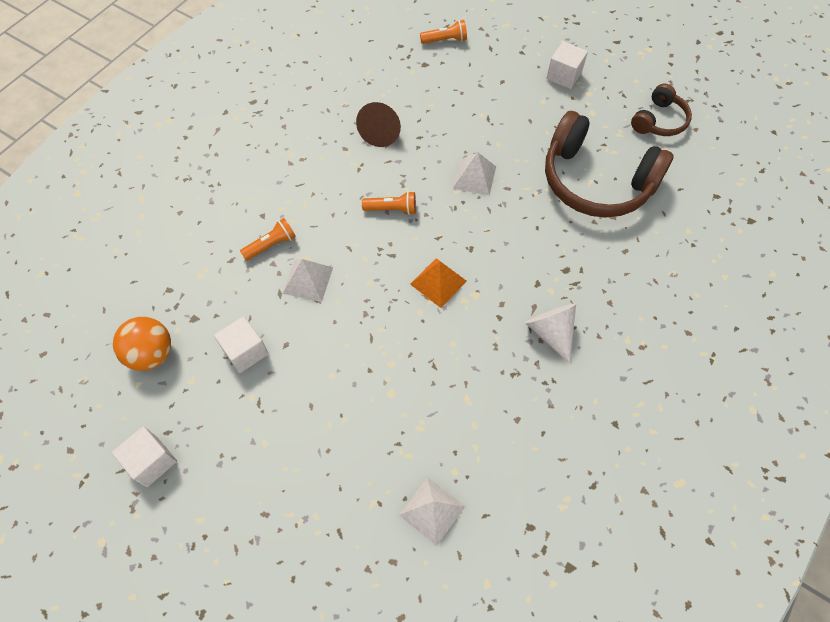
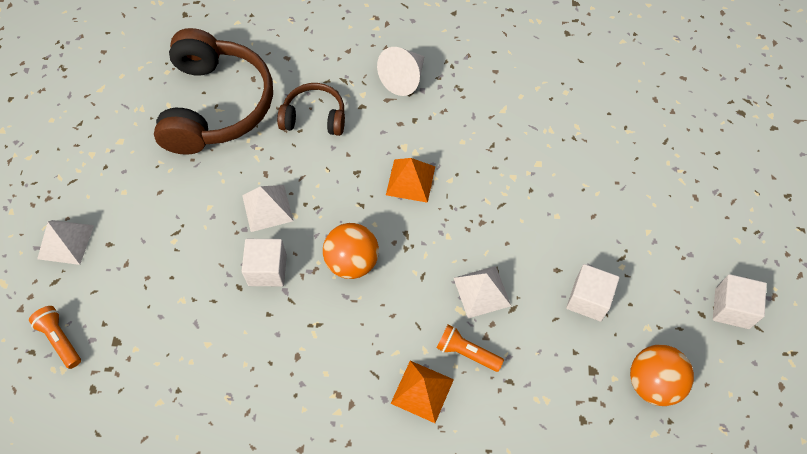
camera: 120 degrees left, 0 degrees up
brown cone [356,102,401,147] -> none
orange flashlight [362,191,416,215] -> orange ball [323,223,379,279]
white pyramid [399,477,465,546] -> white pyramid moved to [37,220,94,265]
white cube [546,42,588,89] -> white cube moved to [242,239,287,286]
brown headphones [631,83,692,136] -> brown headphones moved to [277,83,345,136]
none -> orange pyramid [390,361,454,423]

